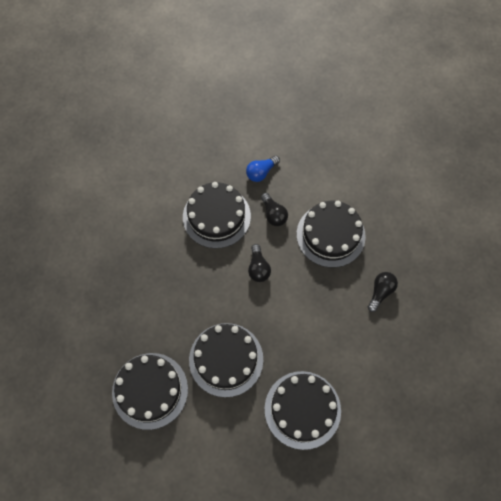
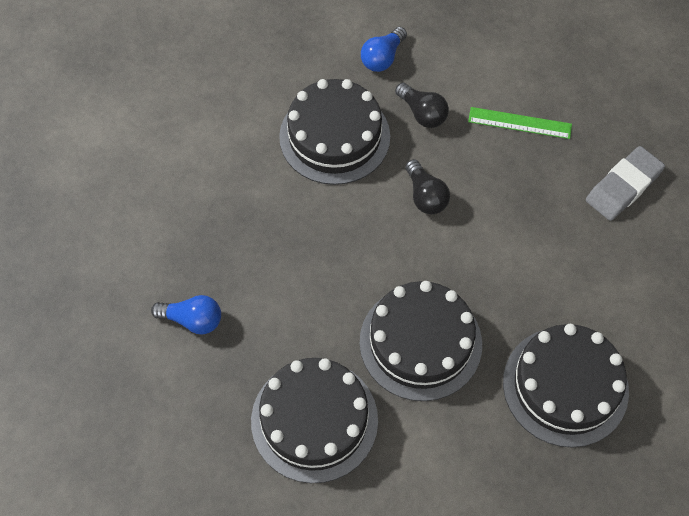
camera: 15 degrees left, 5 degrees down
black cake [297,201,366,268] -> green ruler [468,107,572,139]
black light bulb [368,272,398,312] -> grey eraser [586,146,665,221]
none -> blue light bulb [151,295,221,334]

